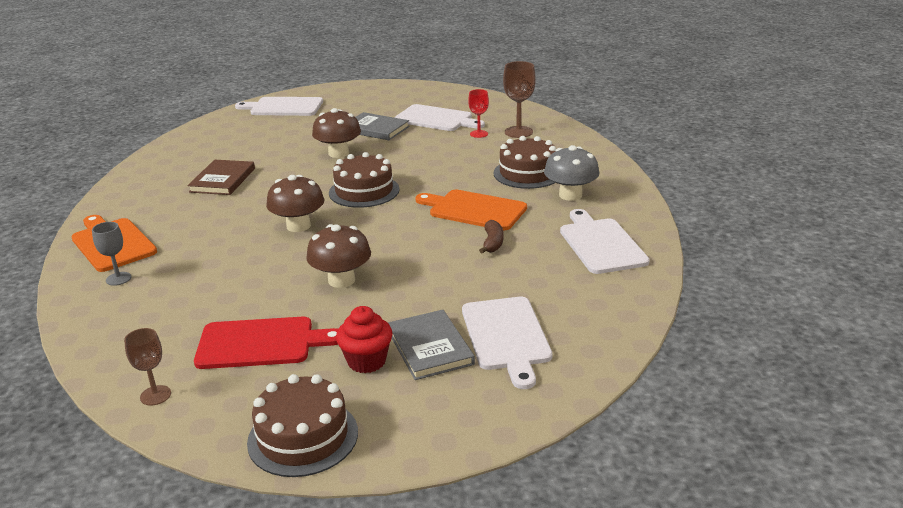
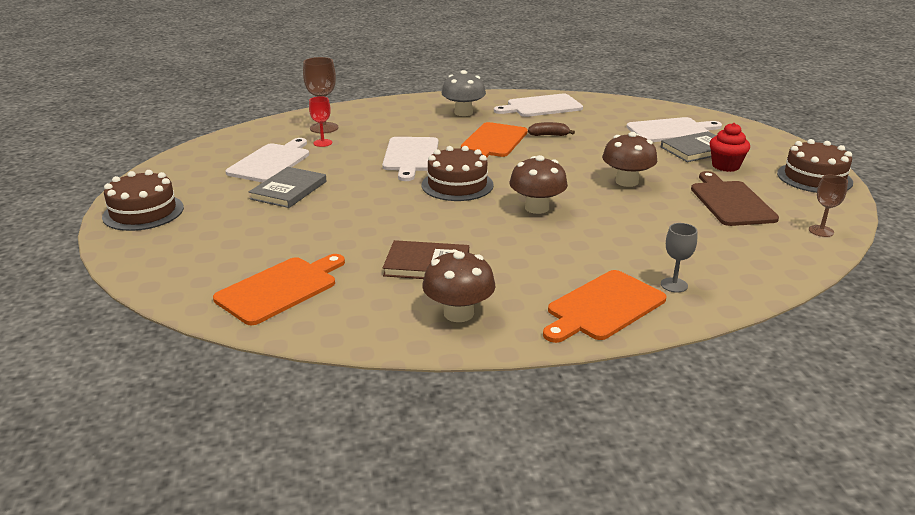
camera: 95 degrees left, 0 degrees up
red cutting board [194,317,338,369] -> brown cutting board [691,171,779,226]
white cutting board [235,97,323,116] -> white cutting board moved to [382,137,438,181]
brown mushroom [312,108,361,158] -> brown mushroom moved to [422,249,495,322]
brown cake [493,136,556,189] -> brown cake moved to [102,170,184,231]
none -> orange cutting board [213,254,345,325]

